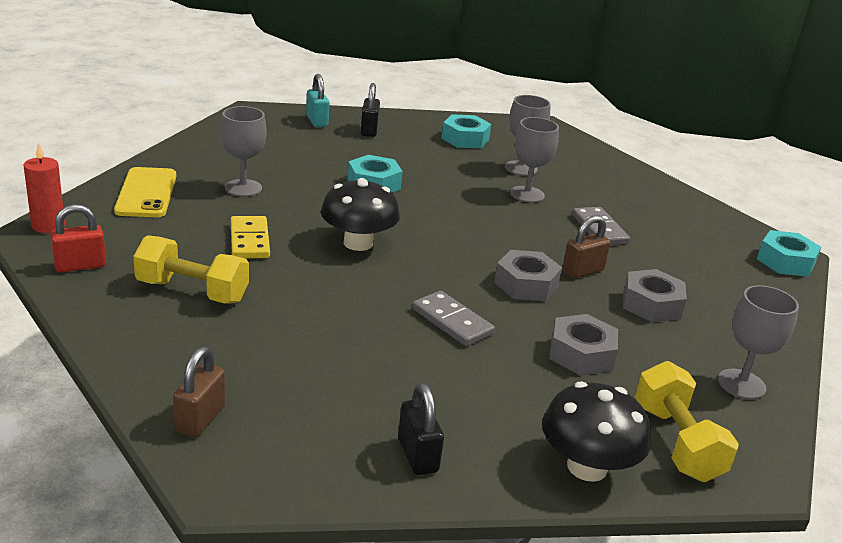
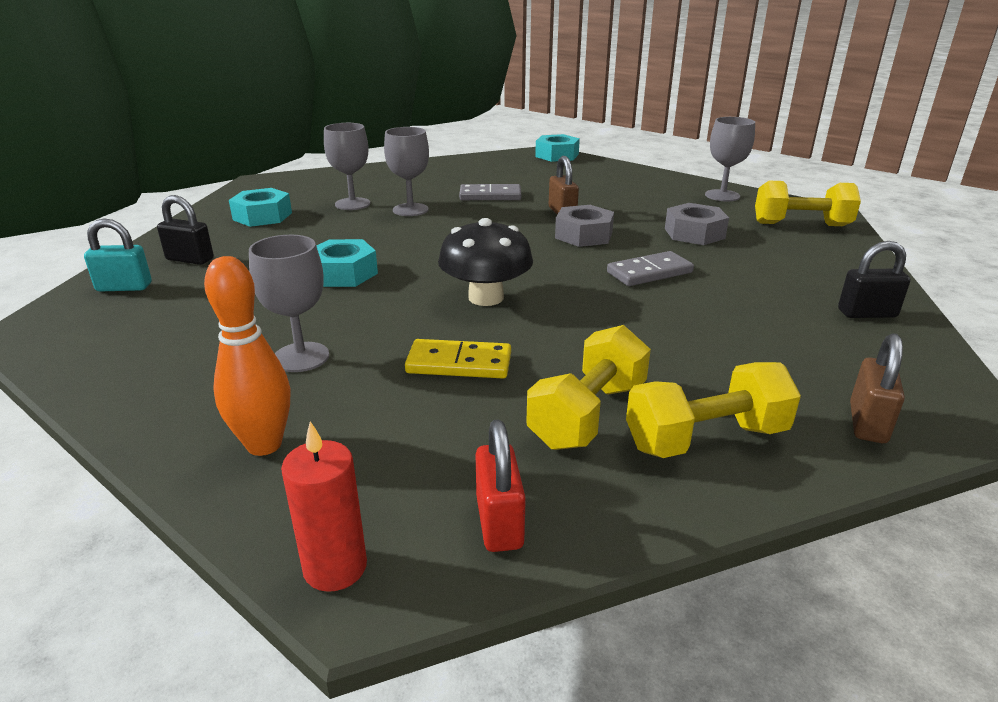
camera: 70 degrees left, 0 degrees up
yellow phone [114,167,176,217] -> orange bowling pin [204,256,290,456]
brown padlock [173,347,225,437] -> brown padlock turned 75 degrees clockwise [850,333,905,443]
black mushroom [542,382,651,482] -> none
grey nut [623,269,687,323] -> none
none -> yellow dumbbell [626,362,801,458]

